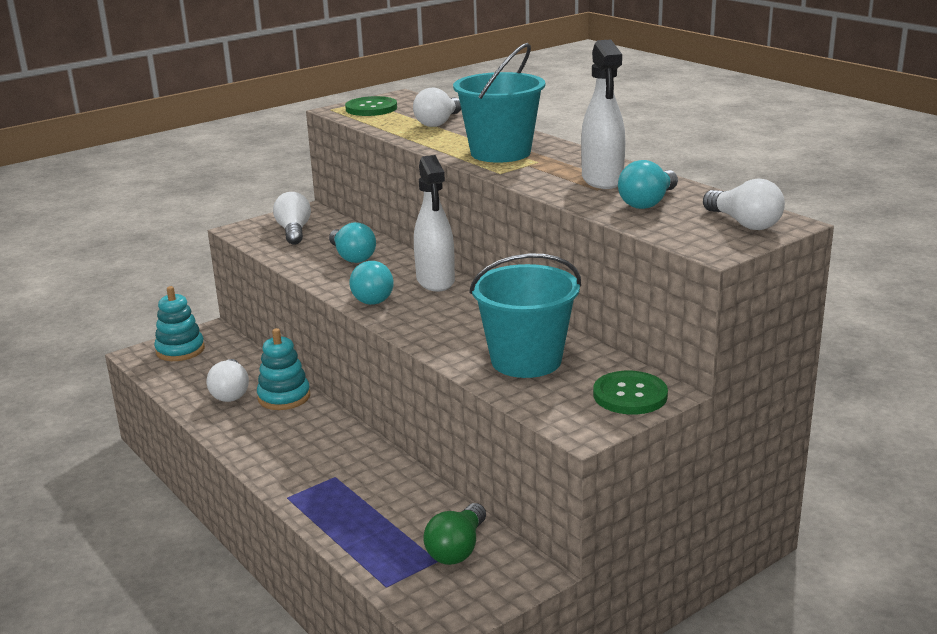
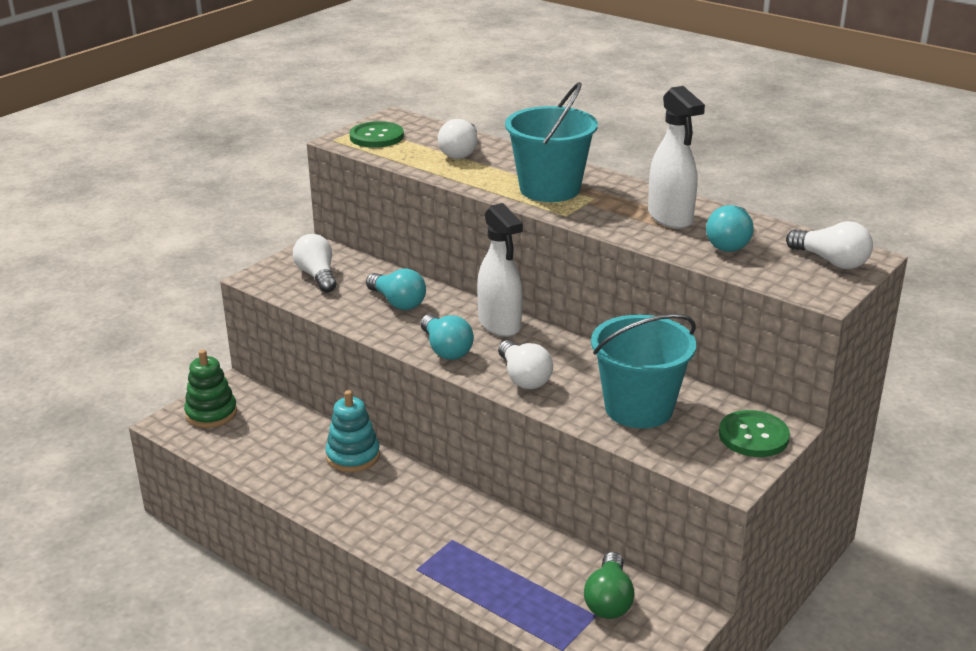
camera: 15 degrees left, 5 degrees up
turquoise stacking toy [154,286,205,361] -> green stacking toy [184,350,237,428]
white light bulb [207,359,249,402] -> white light bulb moved to [498,340,553,389]

